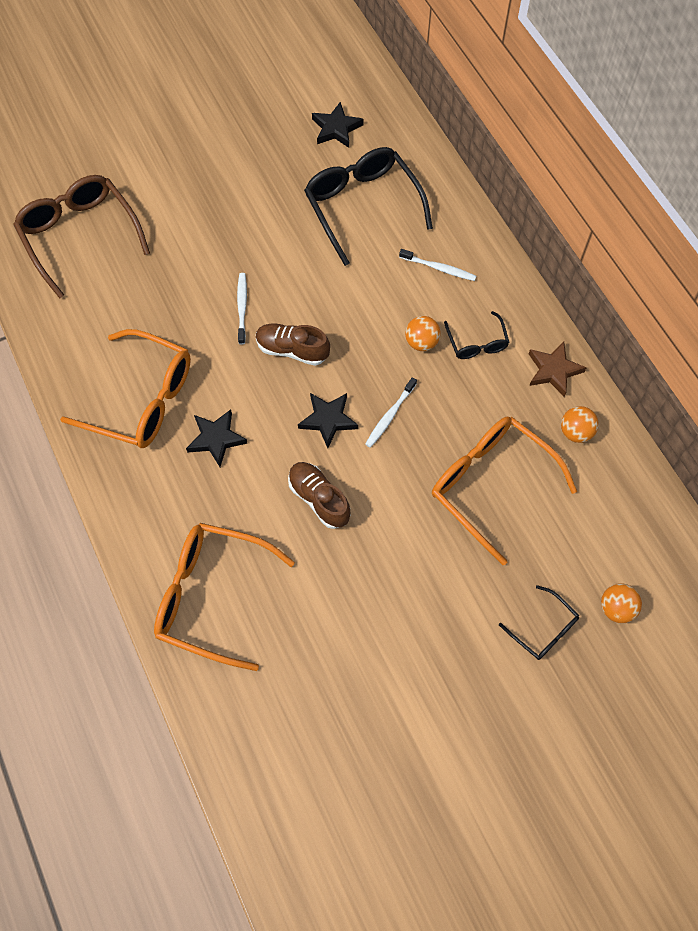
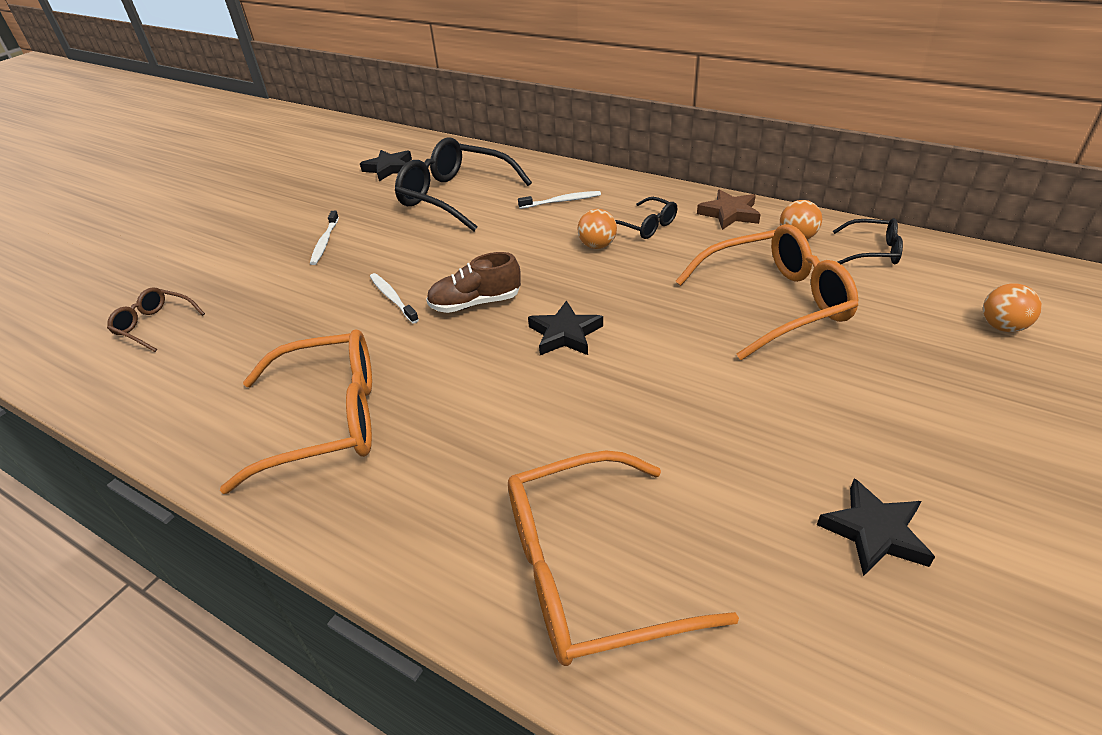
camera: 30 degrees left, 25 degrees down
brown glasses [13,175,150,298] -> brown glasses [107,287,205,352], size x0.50
black star [186,410,247,467] -> black star moved to [817,478,935,576]
brown shoe [288,462,351,529] -> none
white toothbrush [365,377,417,448] -> white toothbrush moved to [310,211,339,265]
orange glasses [432,417,577,565] -> orange glasses turned 150 degrees clockwise [675,224,858,360]
black glasses [499,585,579,660] -> black glasses moved to [833,218,903,264]

